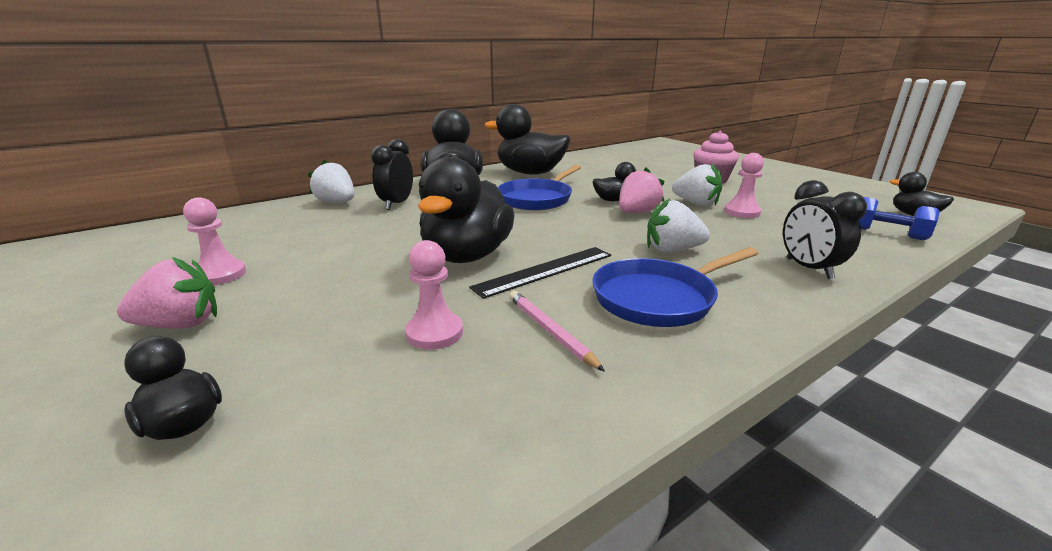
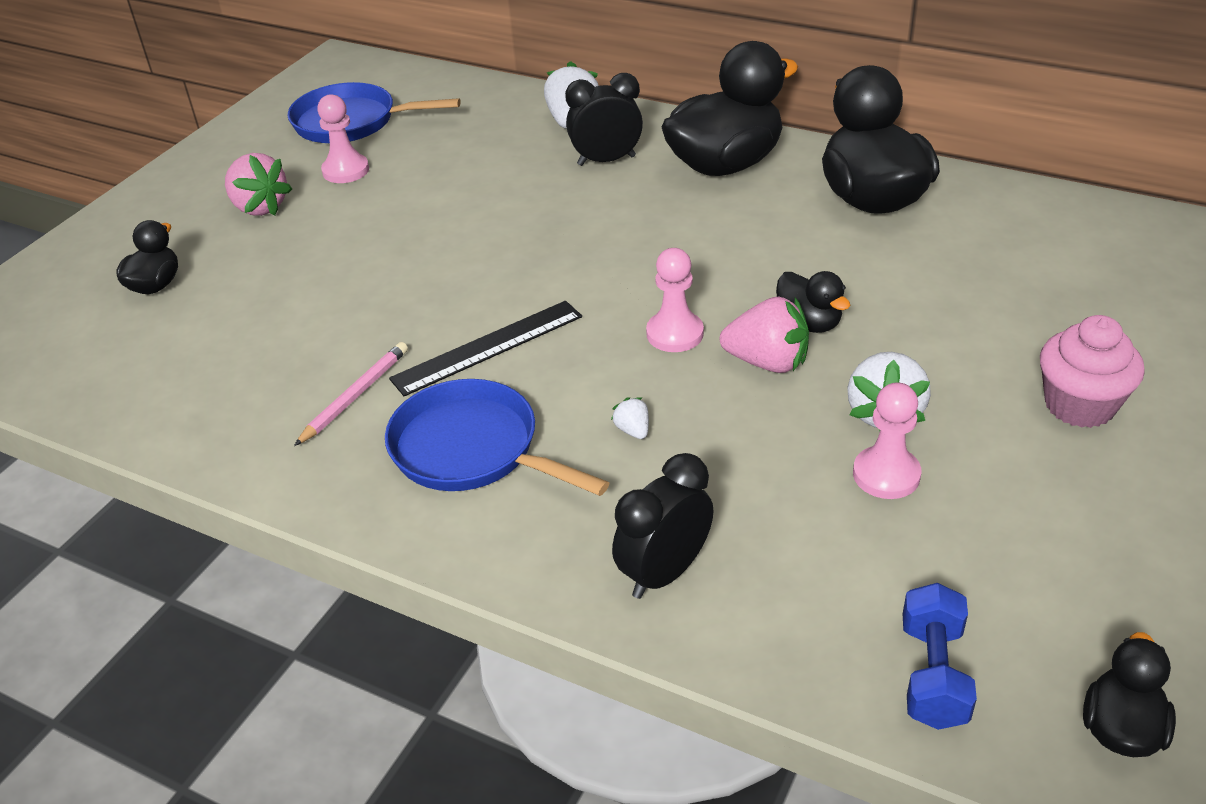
camera: 65 degrees right, 15 degrees up
pink pawn [405,240,463,350] -> pink pawn moved to [646,248,704,352]
black duck [418,157,515,263] -> none
black ruler [469,247,611,299] -> black ruler turned 60 degrees counterclockwise [389,301,582,396]
blue pan [497,165,581,210] -> blue pan moved to [287,82,460,143]
white strawberry [647,198,710,252] -> white strawberry [611,397,649,439], size x0.47

